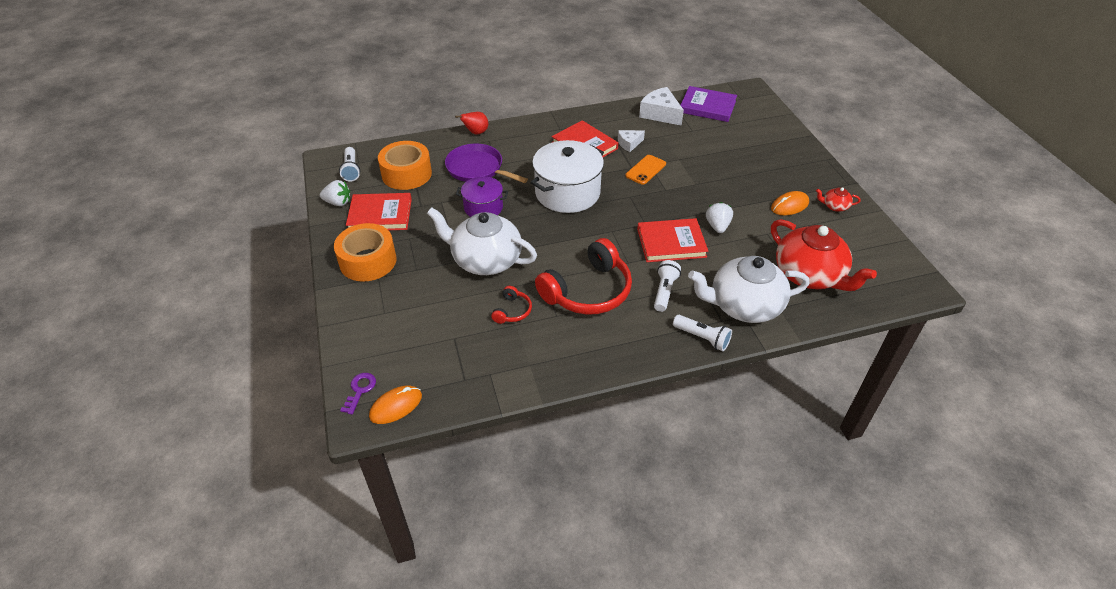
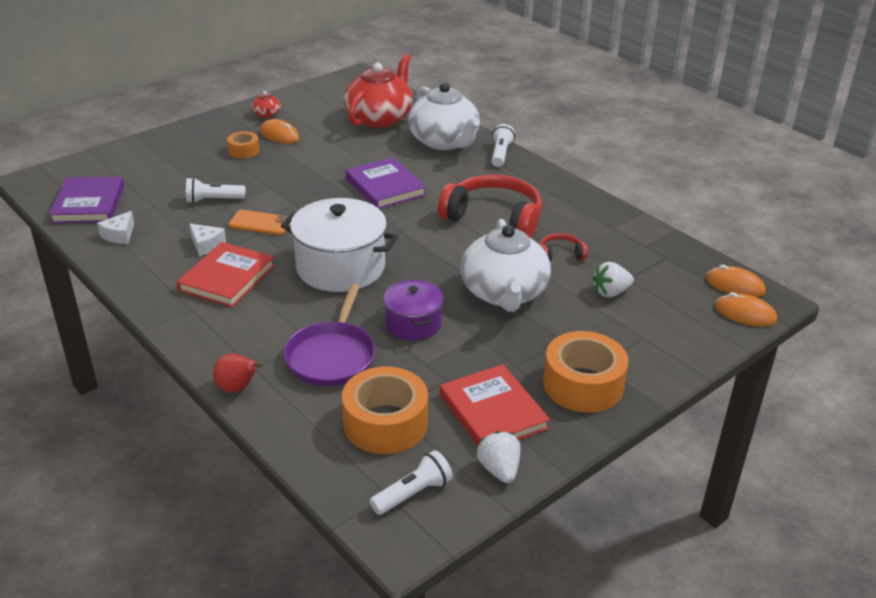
camera: 115 degrees left, 10 degrees down
purple key [340,373,376,414] -> orange mouse [715,292,777,327]
red book [637,218,708,262] -> purple book [346,157,426,209]
white cheese [639,87,684,126] -> white cheese [97,211,134,244], size x0.58
white flashlight [654,260,681,312] -> white flashlight moved to [186,177,245,203]
white strawberry [706,202,733,233] -> white strawberry moved to [593,262,634,298]
none -> orange tape [227,131,260,158]

